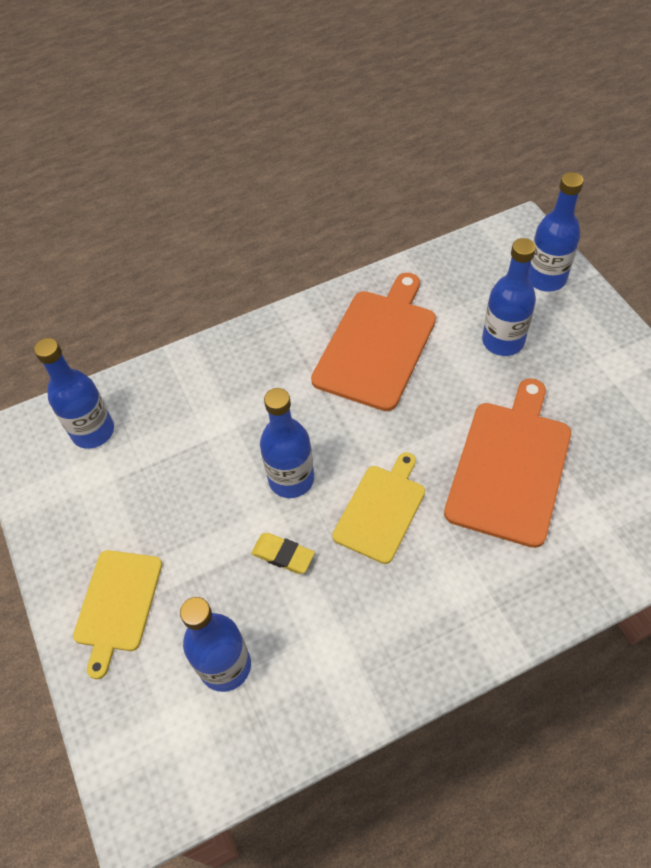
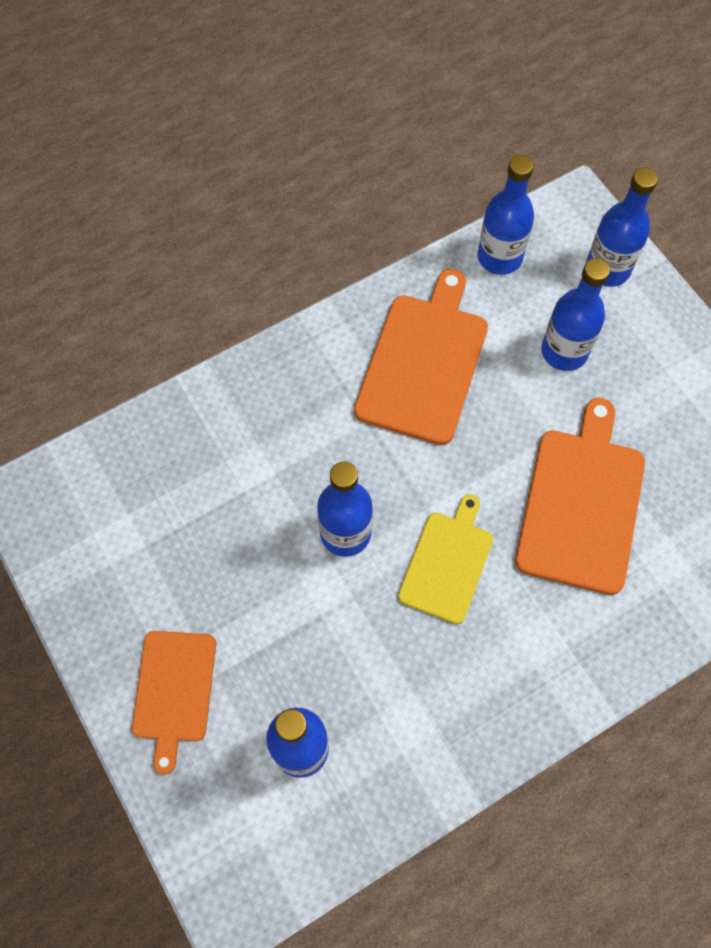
camera: 10 degrees left, 10 degrees up
blue bottle [34,338,114,449] -> blue bottle moved to [478,154,534,275]
yellow cutting board [73,550,162,679] -> orange cutting board [132,631,216,775]
yellow eraser [251,533,315,574] -> none

